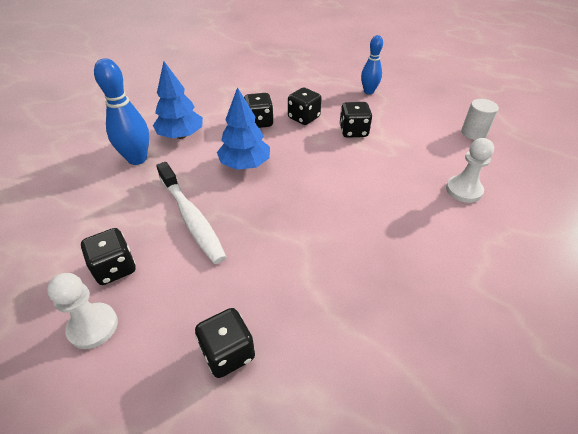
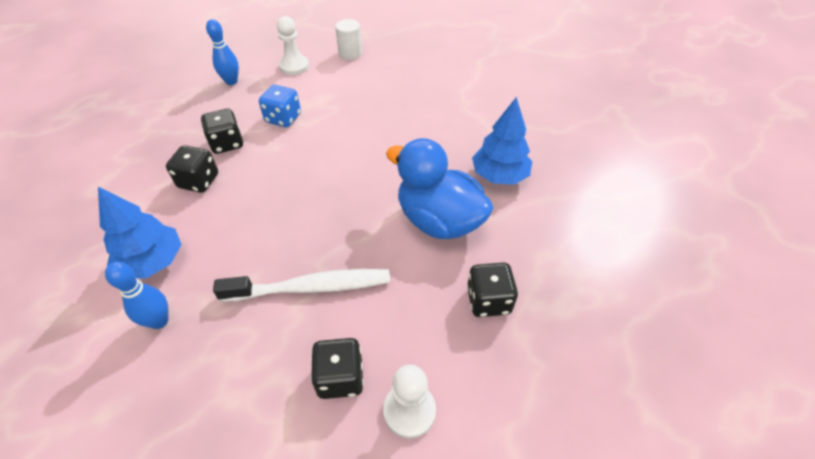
camera: 65 degrees left, 5 degrees up
blue bowling pin [94,58,149,165] -> blue bowling pin [105,262,168,329], size x0.66
blue tree [217,87,270,170] -> blue tree moved to [472,97,532,185]
black dice [339,102,372,138] -> blue dice [259,85,301,127]
white pawn [446,138,494,203] -> white pawn moved to [277,16,309,75]
none -> blue duck [386,138,494,239]

